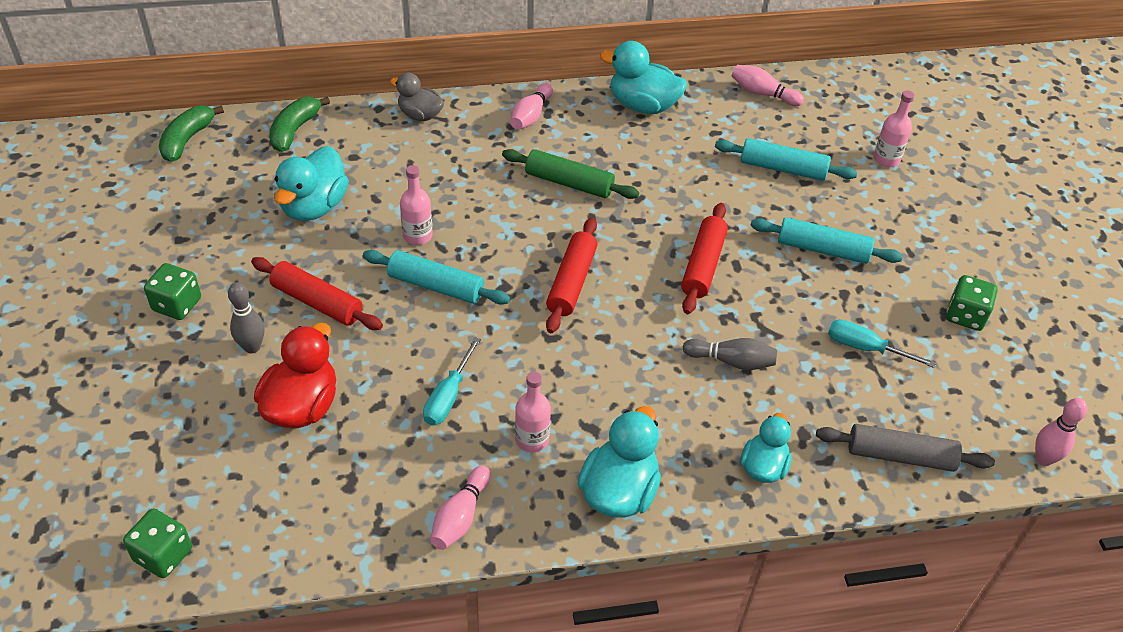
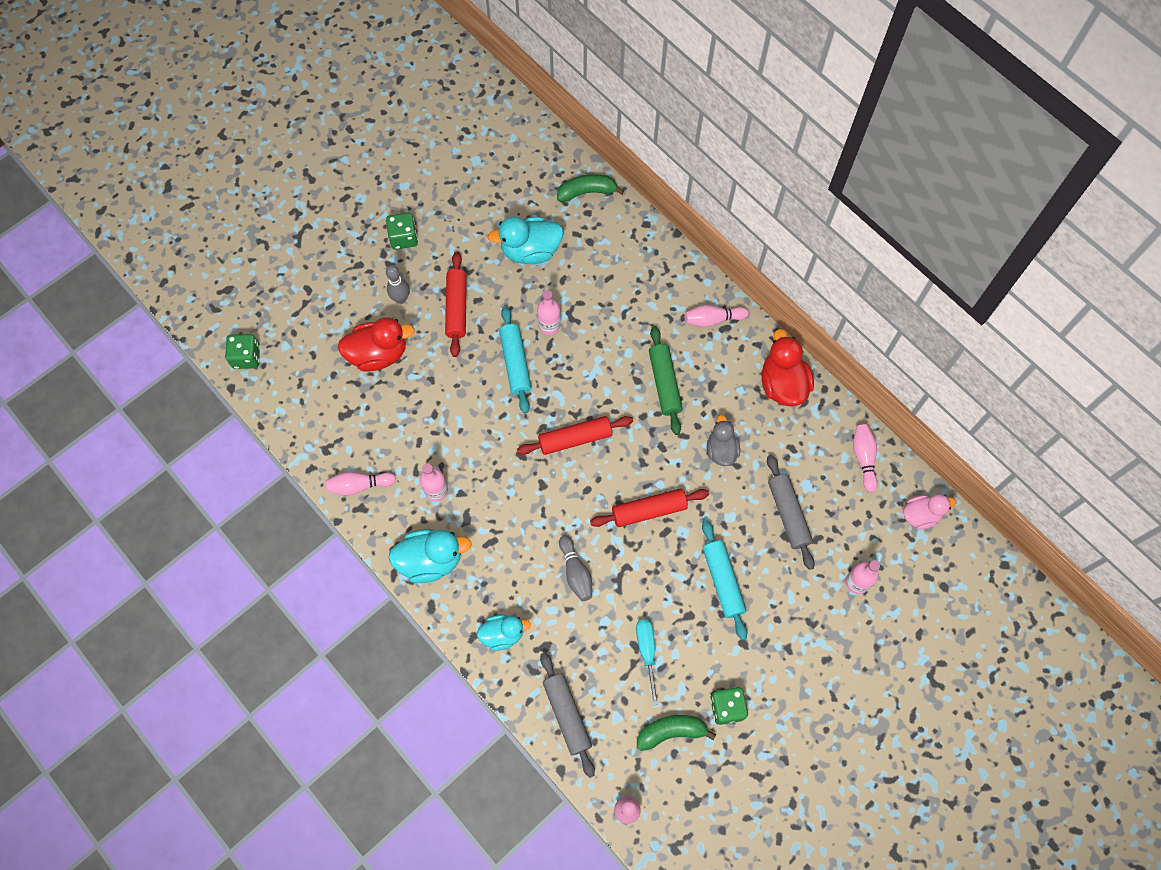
camera: 60 degrees right, 20 degrees up
green banana [159,105,224,162] -> green banana moved to [637,715,716,751]
grey duck [390,73,444,121] -> grey duck moved to [707,415,740,466]
turquoise screwdriver [423,337,481,425] -> none
turquoise duck [600,41,687,114] -> red duck [761,329,814,406]
turquoise rolling pin [715,138,857,181] -> grey rolling pin [767,455,815,570]
none -> pink duck [903,494,956,530]

